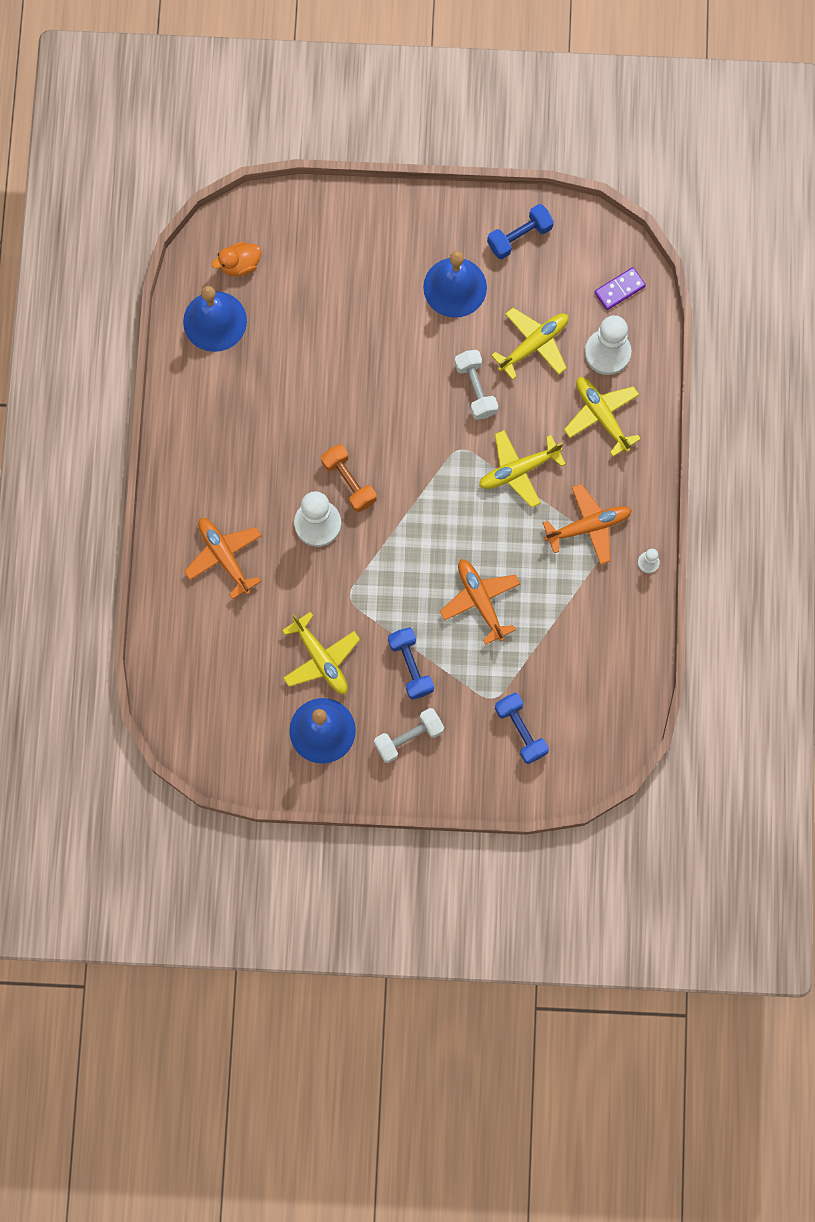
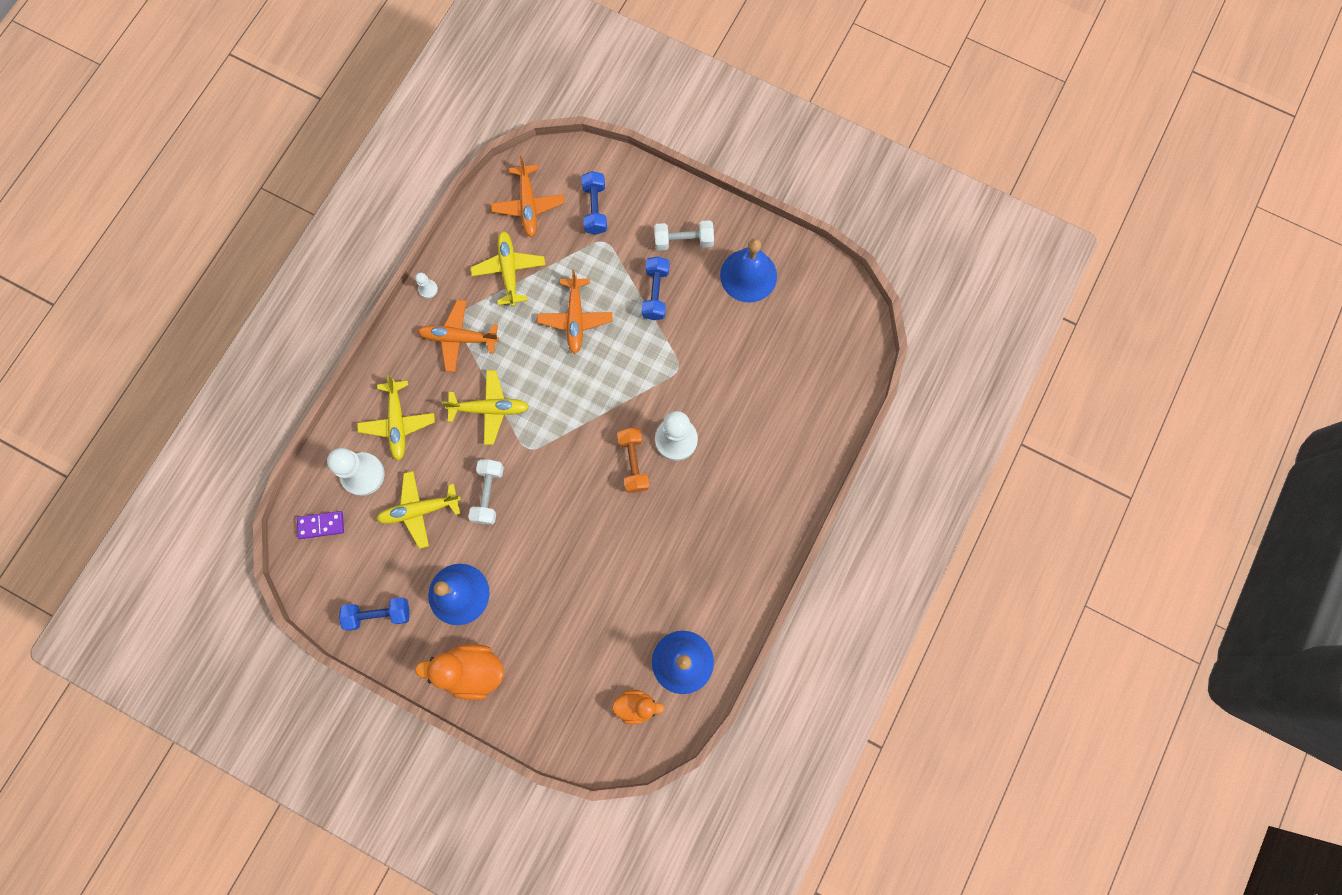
camera: 155 degrees left, 0 degrees up
orange plane [184,518,262,600] -> orange plane moved to [491,156,565,237]
yellow plane [282,612,360,694] -> yellow plane moved to [470,231,545,307]
none -> orange duck [415,644,504,700]

